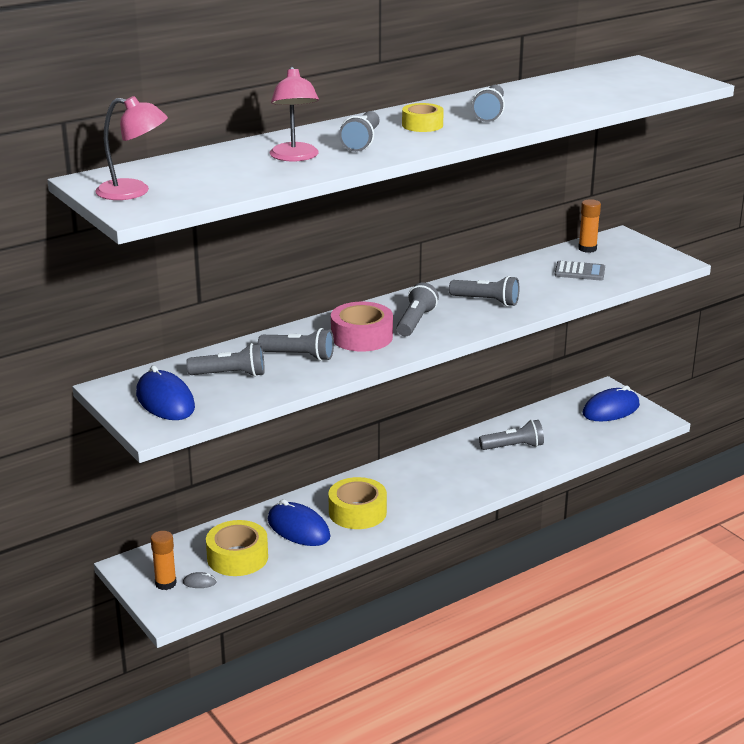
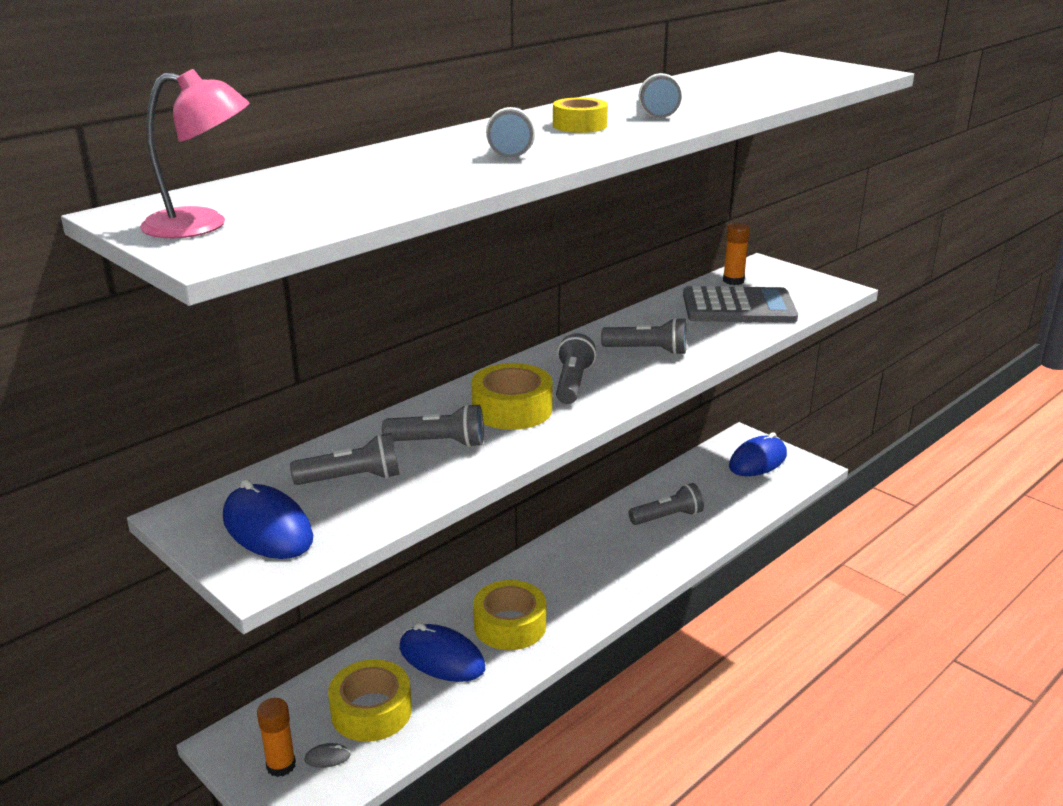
camera: 10 degrees left, 0 degrees up
pink lamp [270,67,319,161] -> none
pink tape [331,301,393,352] -> yellow tape [471,363,553,430]
grey calculator [555,261,605,280] -> grey calculator [683,286,798,323], size x1.86

